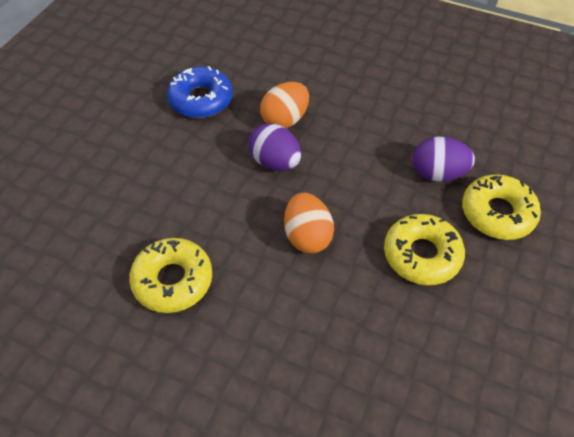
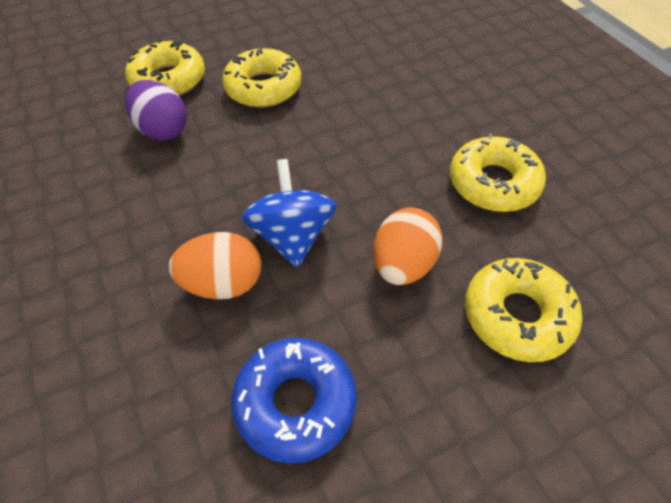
camera: 140 degrees left, 0 degrees up
purple egg [249,123,301,171] -> blue spinning top [242,159,337,268]
orange egg [284,193,334,253] -> orange egg moved to [374,207,443,285]
none -> yellow donut [465,258,582,362]

